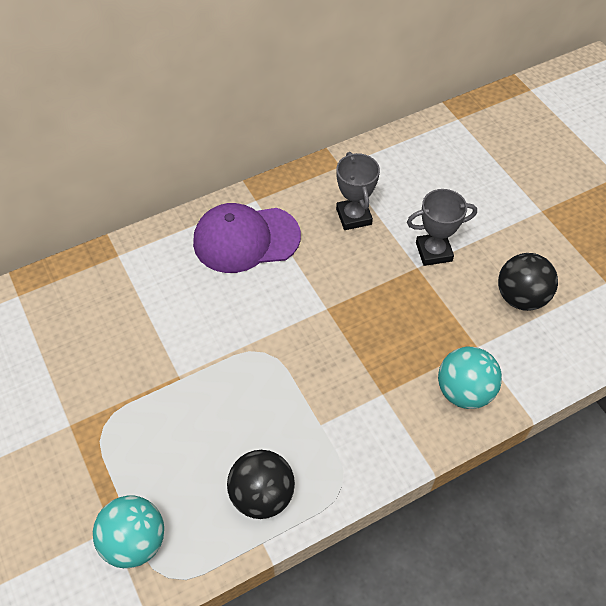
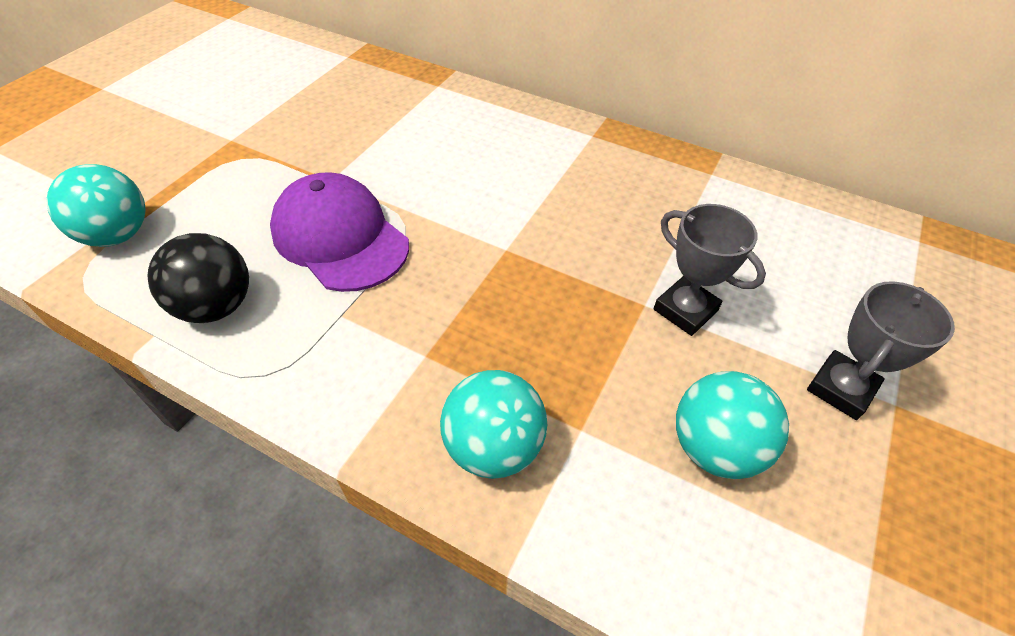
camera: 55 degrees right, 5 degrees down
purple cap [193,203,301,273] -> purple cap moved to [270,172,409,292]
grey trophy [336,152,380,230] -> grey trophy moved to [807,281,955,420]
black ball [498,253,558,311] -> turquoise ball [676,371,789,479]

